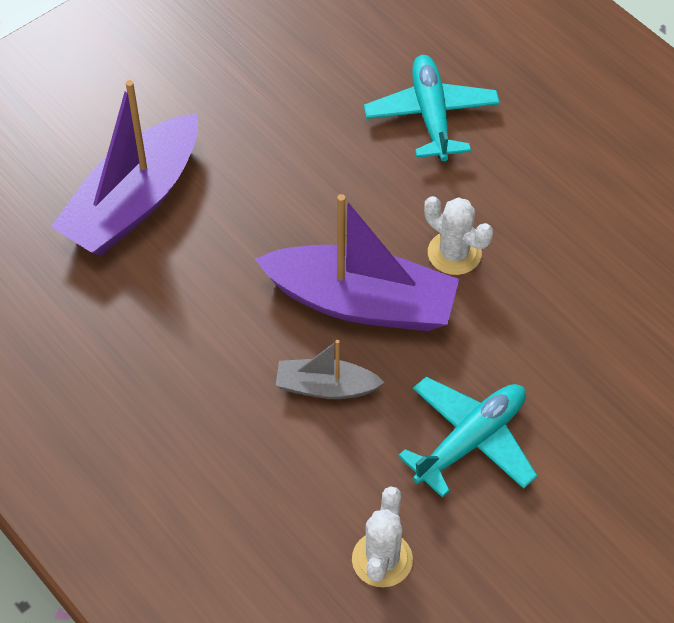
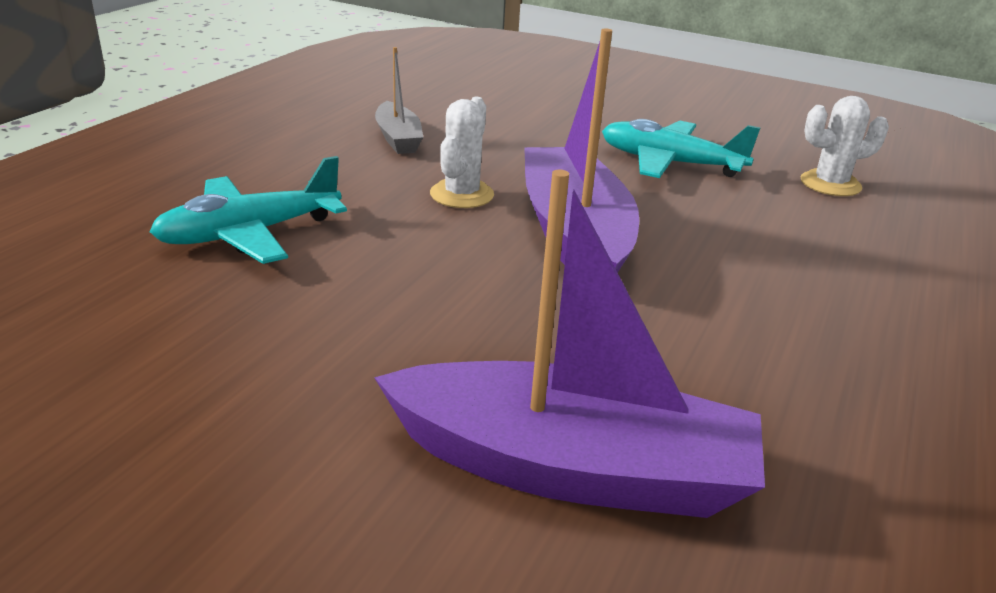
camera: 115 degrees left, 25 degrees down
grey boat [276,340,385,399] -> grey boat moved to [375,47,423,154]

